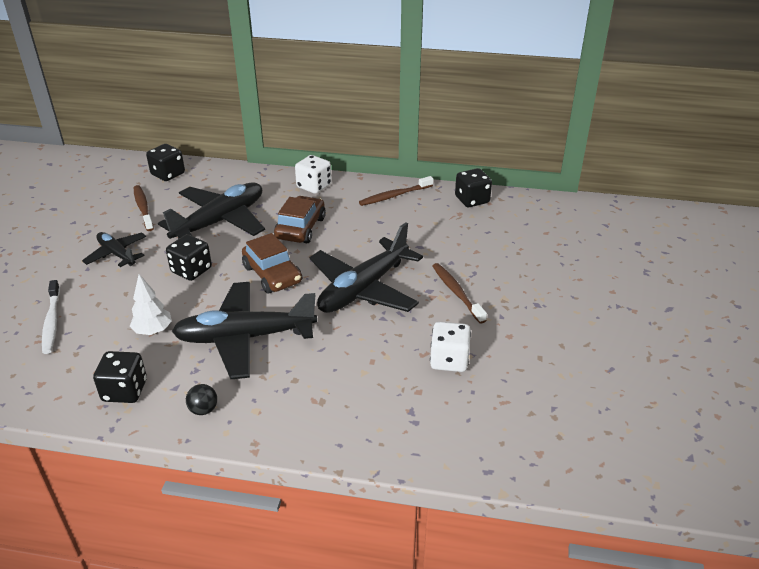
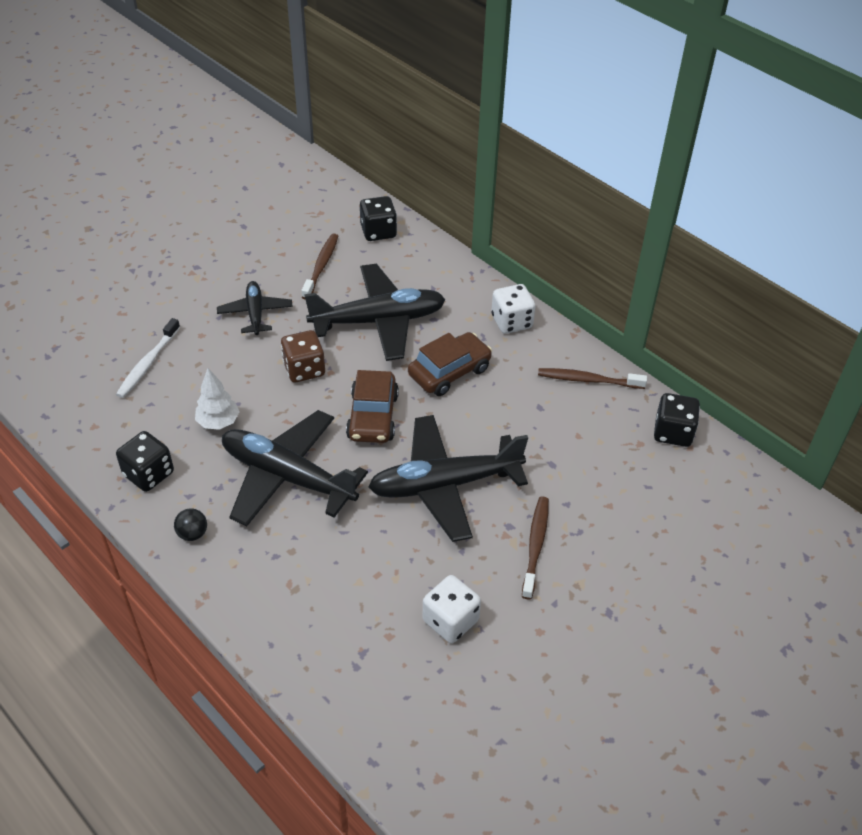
camera: 35 degrees right, 10 degrees up
black dice [166,234,212,281] -> brown dice [281,330,325,383]

